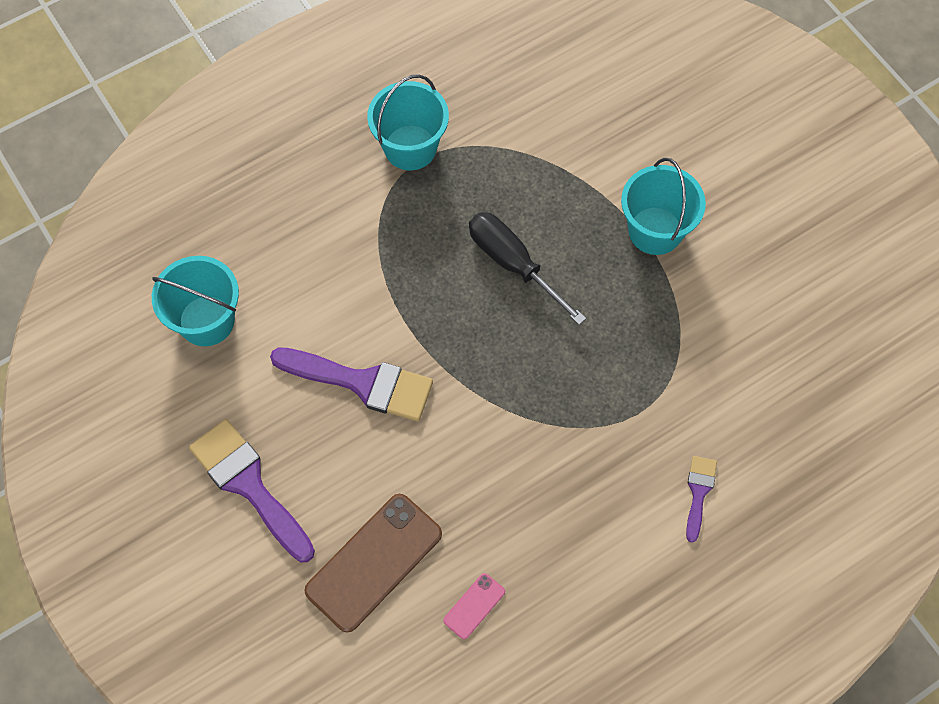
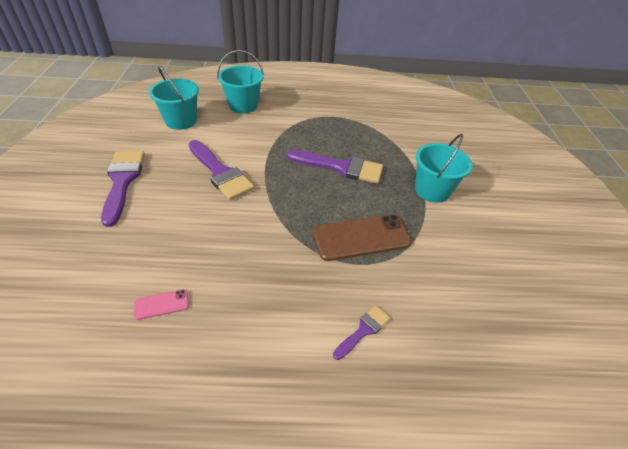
camera: 30 degrees right, 20 degrees down
brown phone [304,494,442,633] -> brown phone moved to [313,214,412,261]
turquoise bucket [367,74,449,170] -> turquoise bucket moved to [217,50,264,113]
black screwdriver [469,212,586,325] -> purple brush [287,150,383,184]

